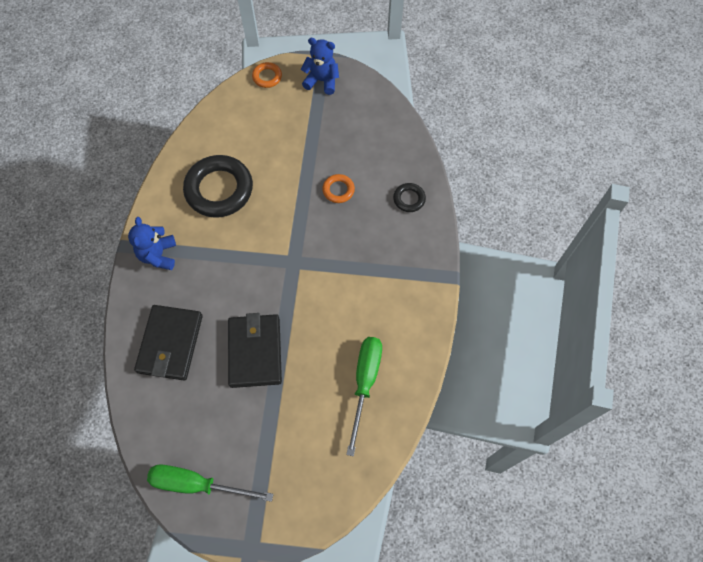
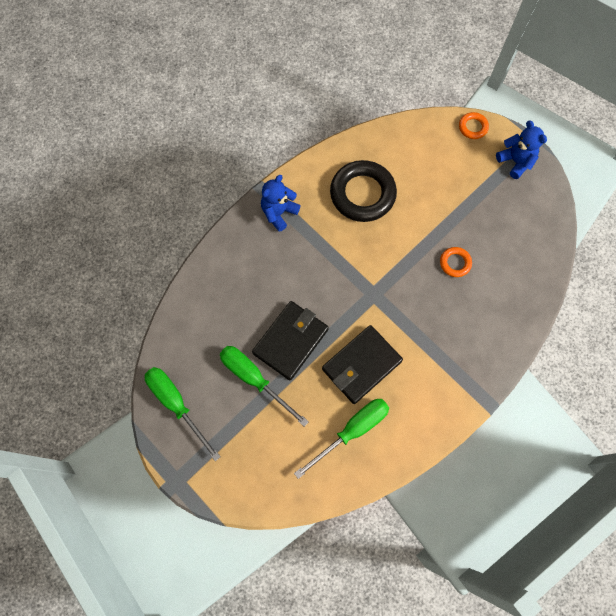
camera: 40 degrees right, 5 degrees up
black wallet [134,305,203,380] -> black wallet moved to [322,325,403,404]
black ring [393,183,426,212] -> none
none -> green screwdriver [220,346,309,427]

